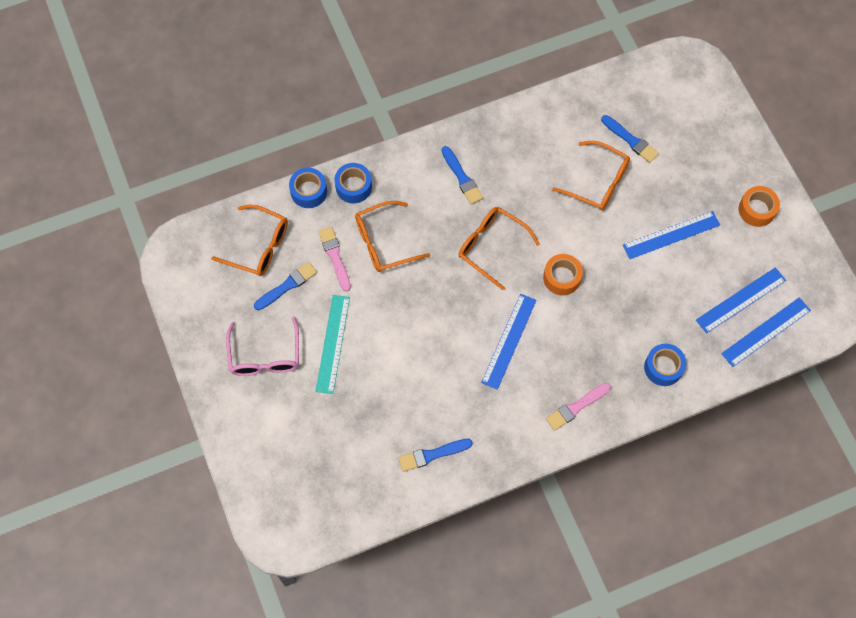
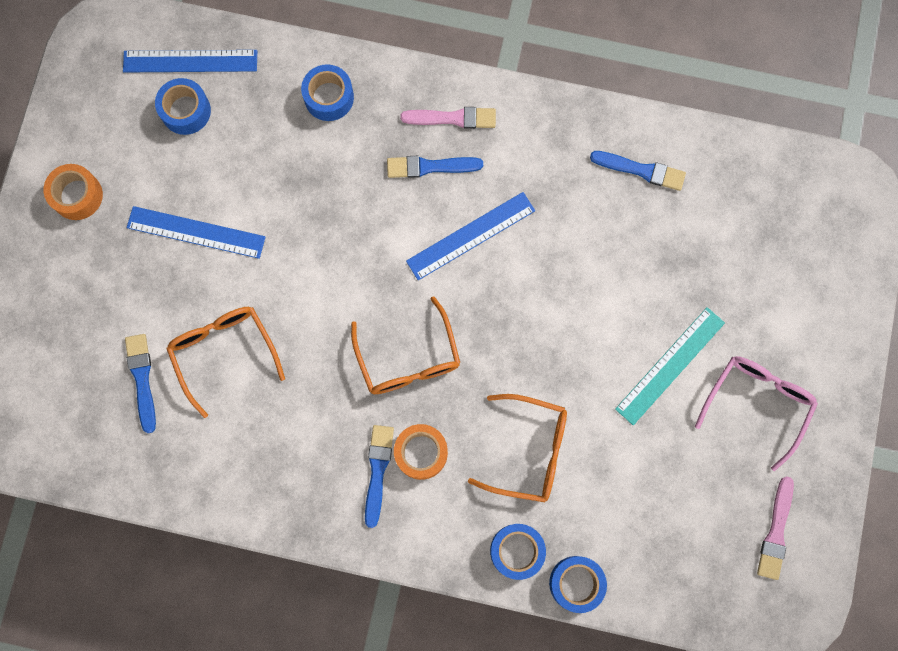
camera: 145 degrees left, 10 degrees up
orange glasses [211,204,288,276] -> none
blue brush [254,262,317,310] -> blue brush moved to [387,156,483,178]
pink brush [318,227,351,292] -> pink brush moved to [757,476,794,580]
orange tape [543,254,583,295] -> orange tape moved to [394,424,448,480]
blue ruler [696,267,786,334] -> blue tape [155,78,211,135]

